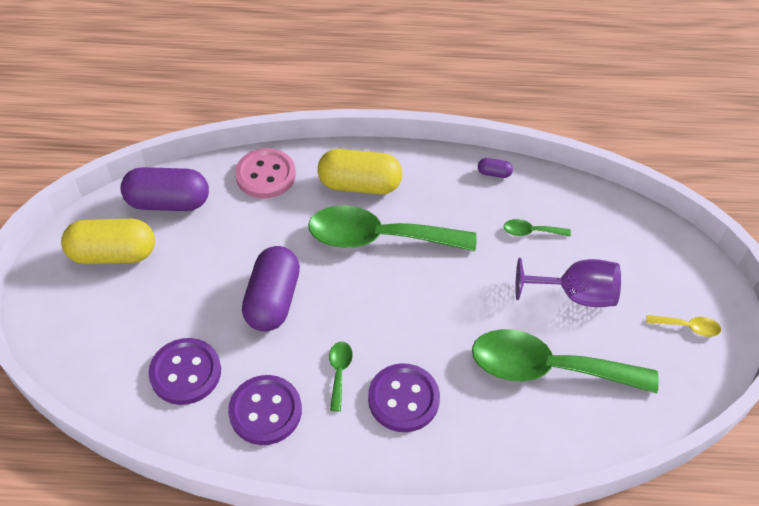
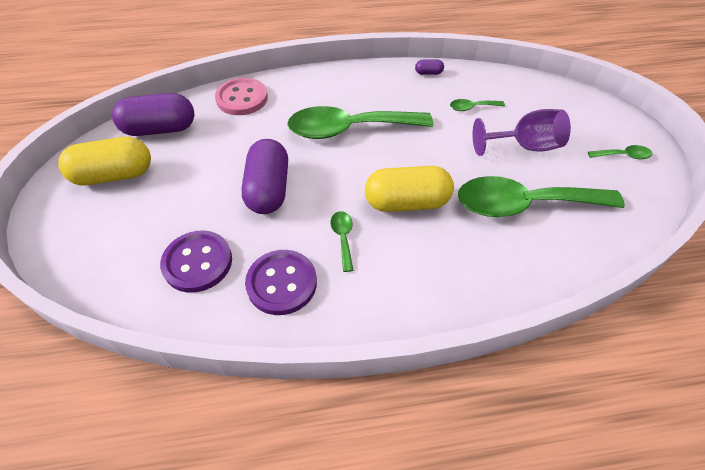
camera: 10 degrees left, 0 degrees up
yellow capsule [318,149,402,194] -> yellow capsule moved to [365,166,454,212]
purple button [368,363,440,432] -> none
yellow spoon [646,315,721,337] -> green spoon [588,145,652,159]

